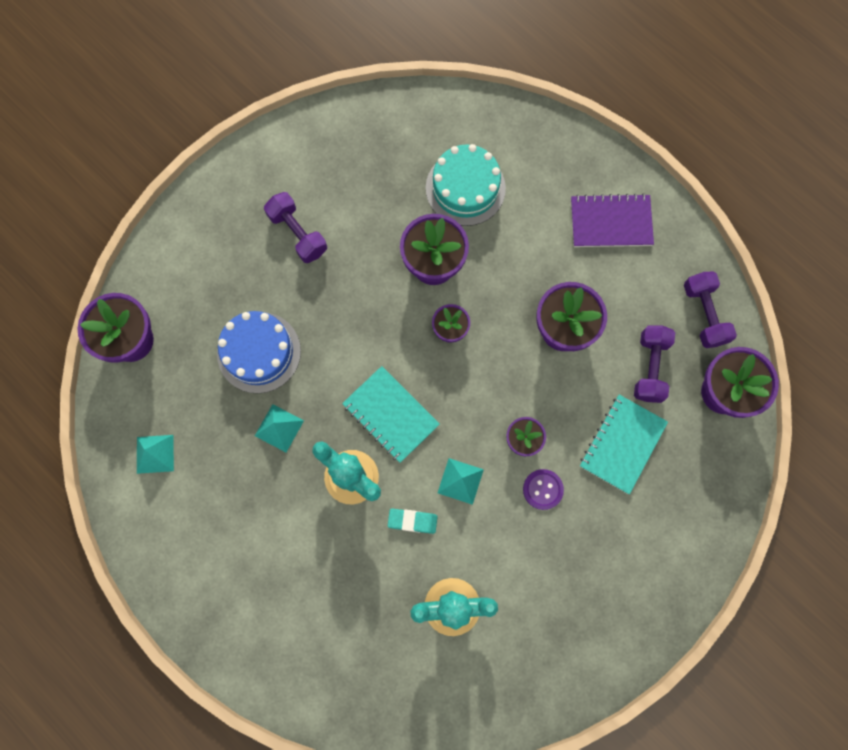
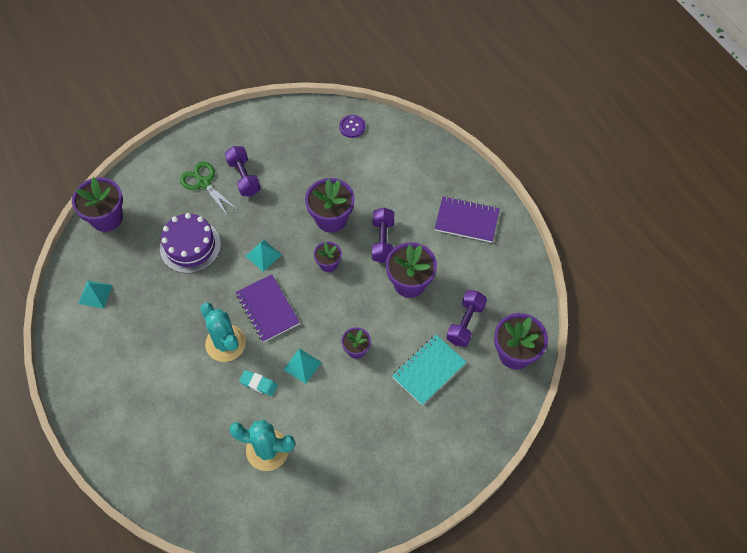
camera: 15 degrees right, 15 degrees down
blue cake [217,311,301,393] -> purple cake [160,213,221,273]
turquoise pyramid [255,404,304,452] -> turquoise pyramid moved to [245,240,282,272]
turquoise notebook [342,366,440,463] -> purple notebook [236,275,300,342]
turquoise cake [426,144,506,226] -> none
purple button [523,469,564,510] -> purple button moved to [339,115,365,138]
purple dumbbell [684,272,737,348] -> purple dumbbell moved to [372,208,394,263]
none -> green scissors [180,162,239,216]

